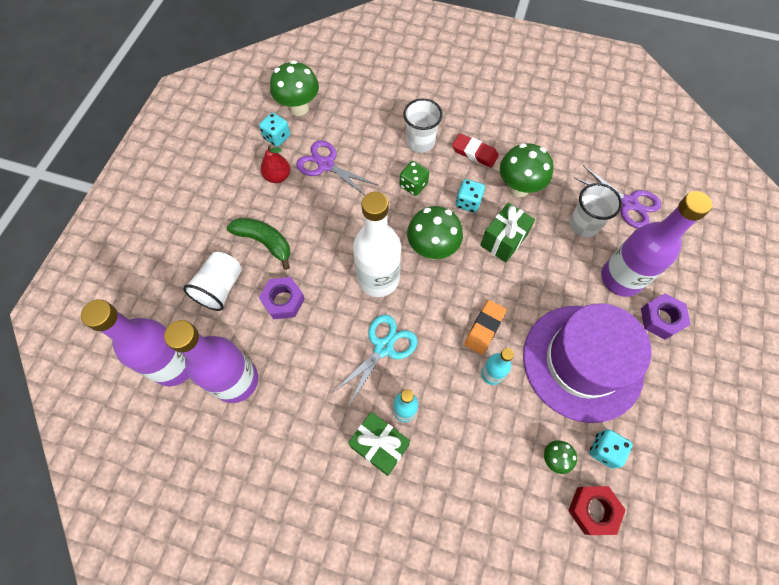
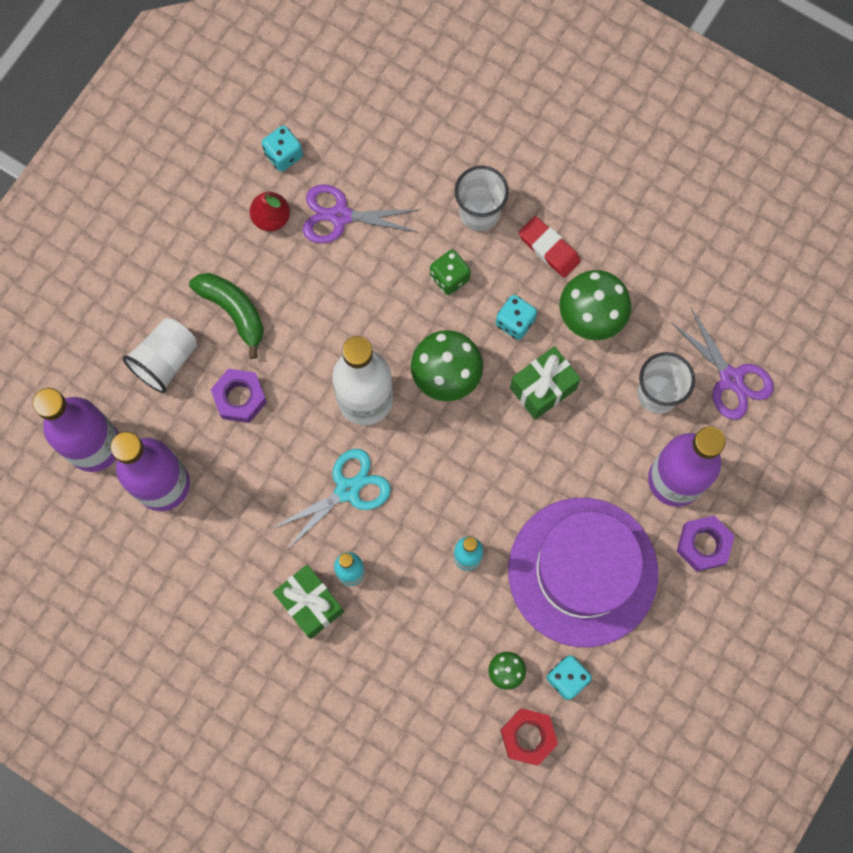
camera: 15 degrees right, 10 degrees up
green mushroom [270,61,319,116] -> none
purple scissors [296,140,377,195] -> purple scissors turned 45 degrees counterclockwise [303,184,421,244]
orange eraser [464,300,507,355] -> none

